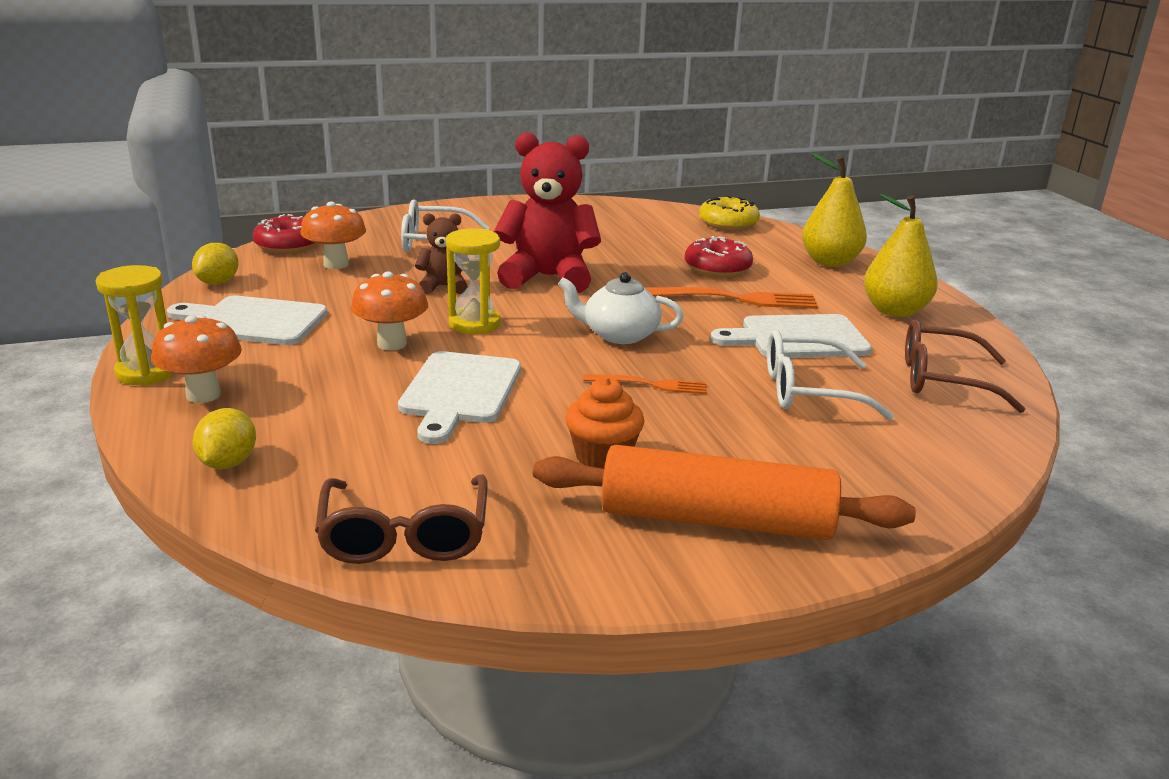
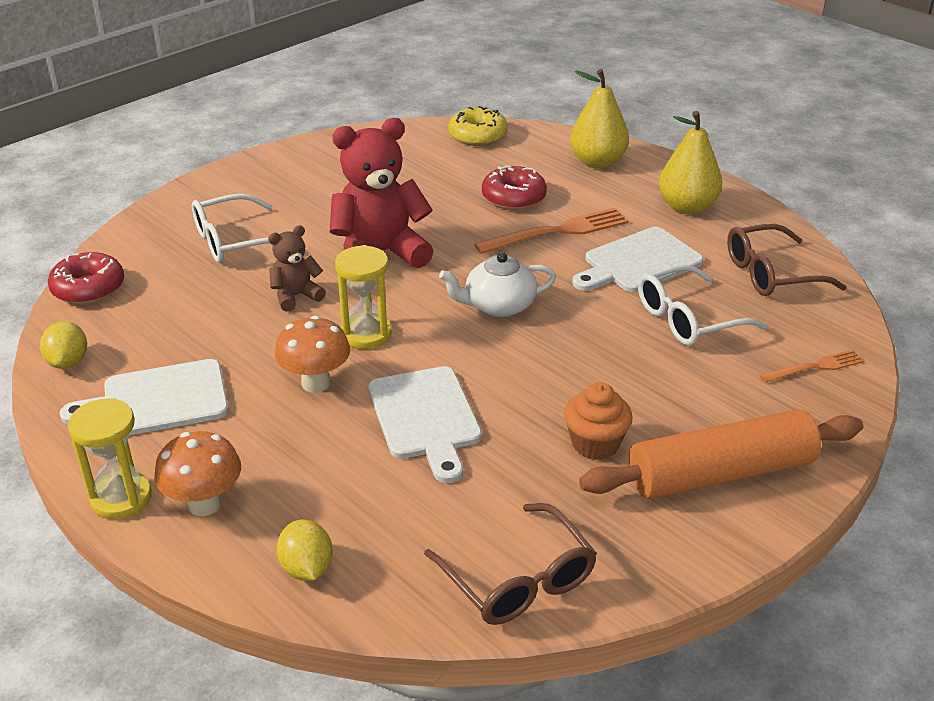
camera: 25 degrees left, 10 degrees up
orange mushroom [300,202,366,269] -> none
orange fork [583,374,707,394] -> orange fork moved to [760,350,865,383]

